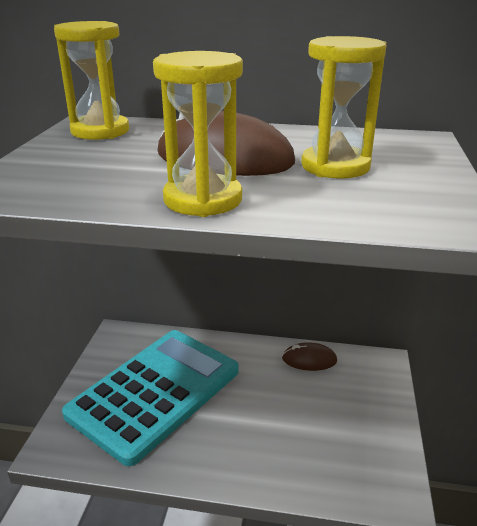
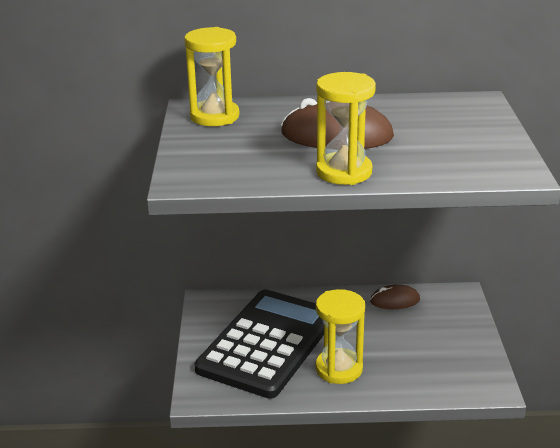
camera: 10 degrees left, 0 degrees up
turquoise calculator [62,330,239,466] -> black calculator [195,289,324,399]
yellow hourglass [301,36,386,178] -> yellow hourglass moved to [315,289,365,384]

